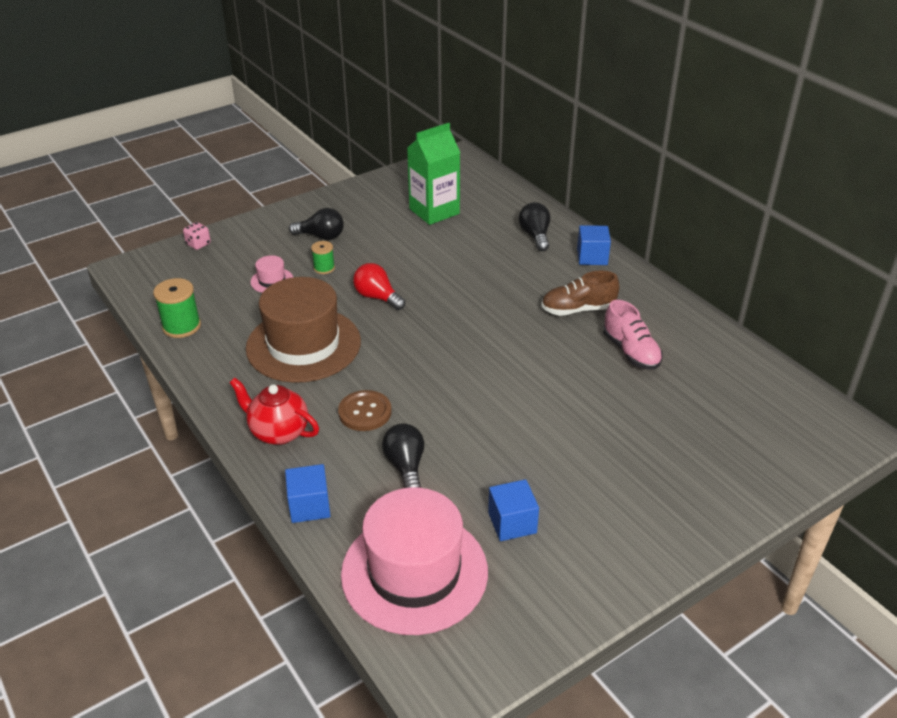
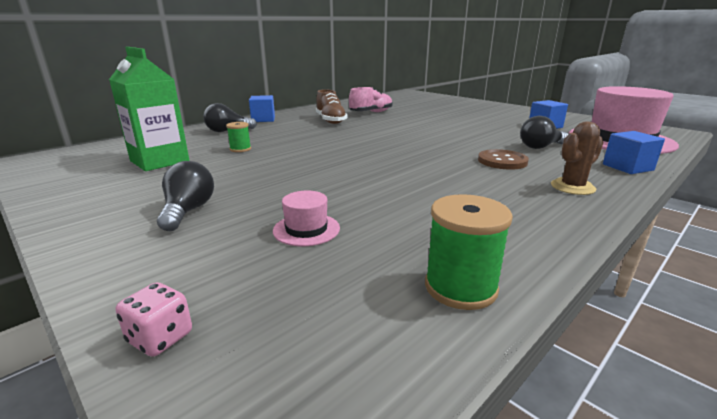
camera: 100 degrees left, 15 degrees down
red teapot [229,378,319,445] -> brown cactus [551,121,603,195]
brown hat [246,277,361,383] -> none
green spool [311,241,335,274] -> green spool moved to [226,122,251,152]
red light bulb [353,263,405,310] -> none

